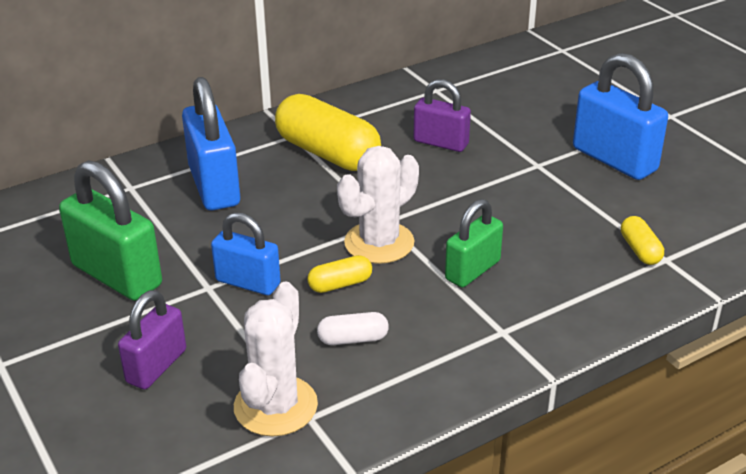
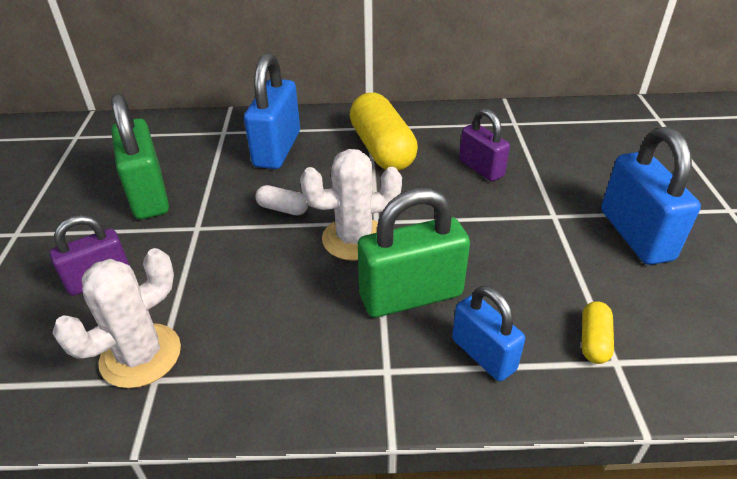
camera: 30 degrees right, 5 degrees up
blue padlock [211,212,281,295] -> blue padlock moved to [452,285,525,381]
yellow capsule [307,255,372,293] -> none
white capsule [317,312,389,345] -> white capsule moved to [255,185,308,215]
green padlock [445,199,503,287] -> green padlock [358,188,470,318], size x1.58

